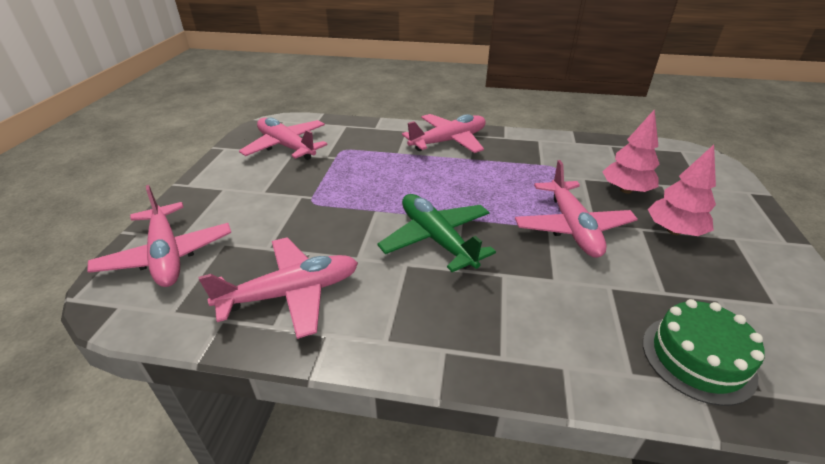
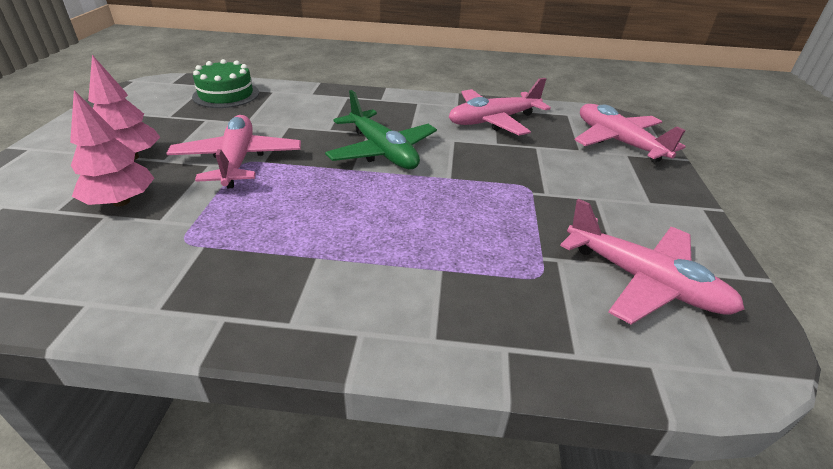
camera: 175 degrees right, 0 degrees up
pink plane [402,114,486,153] -> none

